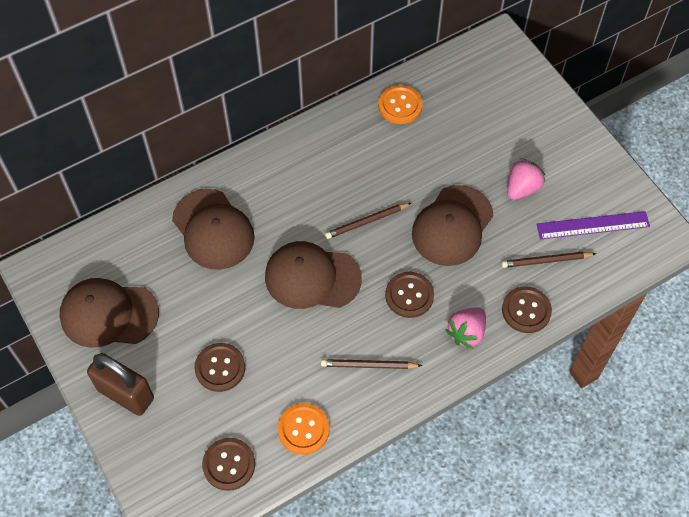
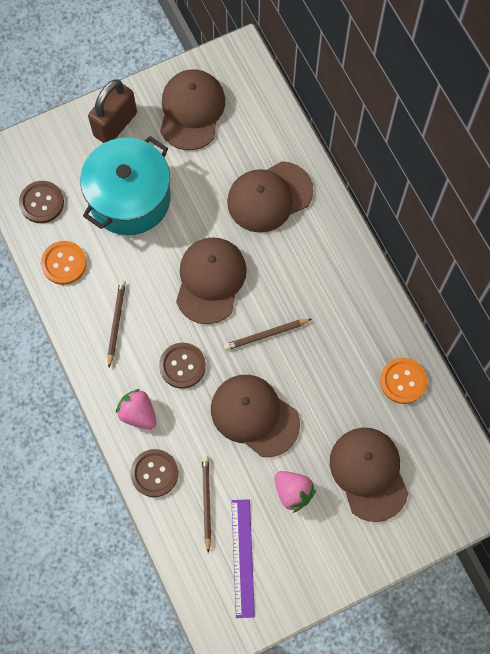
camera: 95 degrees right, 10 degrees up
brown button [195,343,245,392] -> turquoise pot [80,136,171,235]
brown pencil [325,203,411,239] -> brown pencil turned 90 degrees counterclockwise [224,319,311,350]
none -> brown cap [330,428,408,522]

